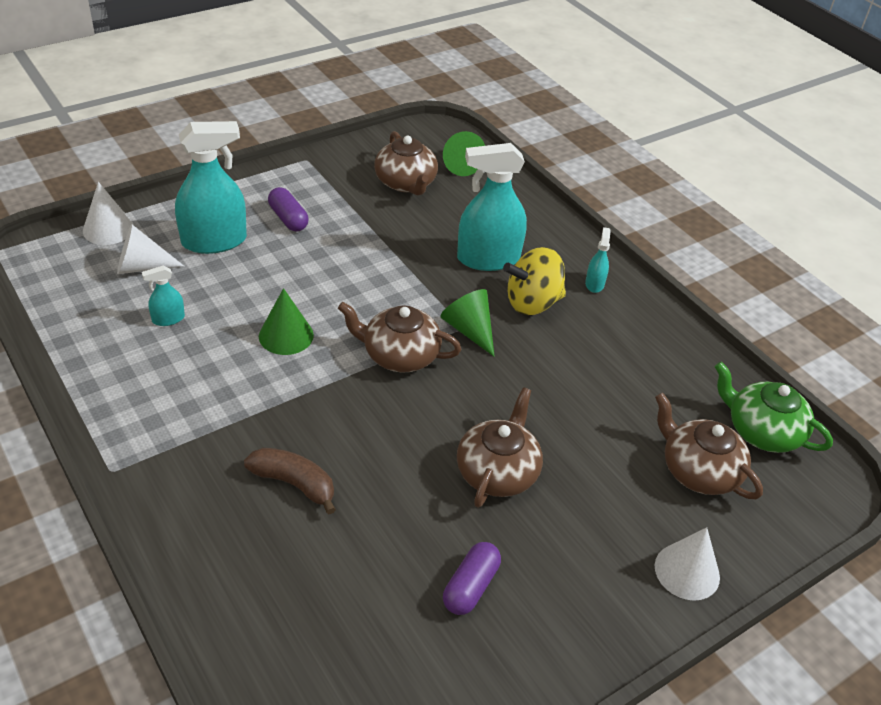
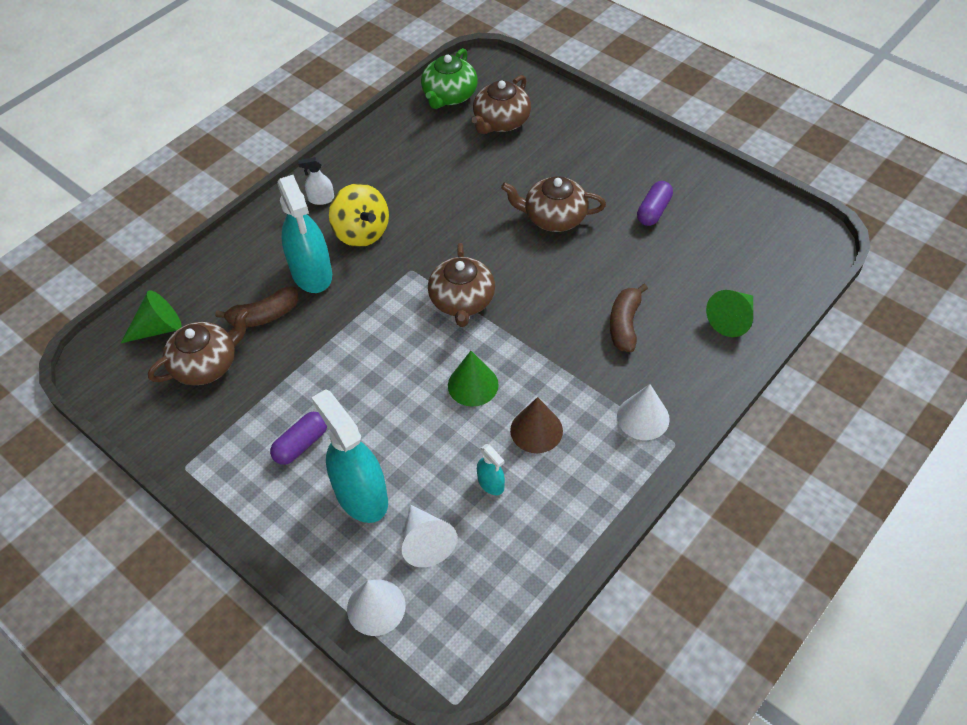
camera: 100 degrees left, 10 degrees up
green cone [440,289,495,357] -> green cone moved to [706,290,753,337]
purple capsule [443,542,501,615] -> purple capsule turned 75 degrees counterclockwise [637,181,673,226]
turquoise spray bottle [585,227,611,293] -> white spray bottle [298,157,334,205]
white cone [655,527,720,601] -> white cone moved to [617,384,670,440]
none -> brown banana [215,287,299,327]
none -> brown cone [510,397,563,453]

